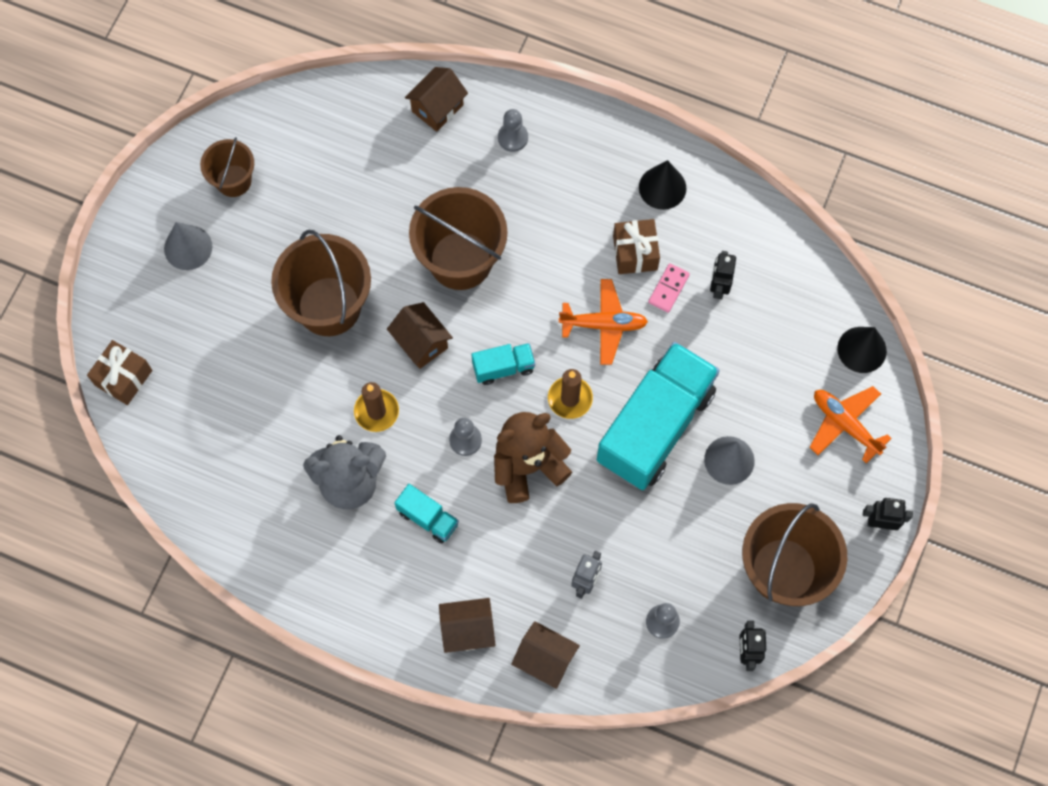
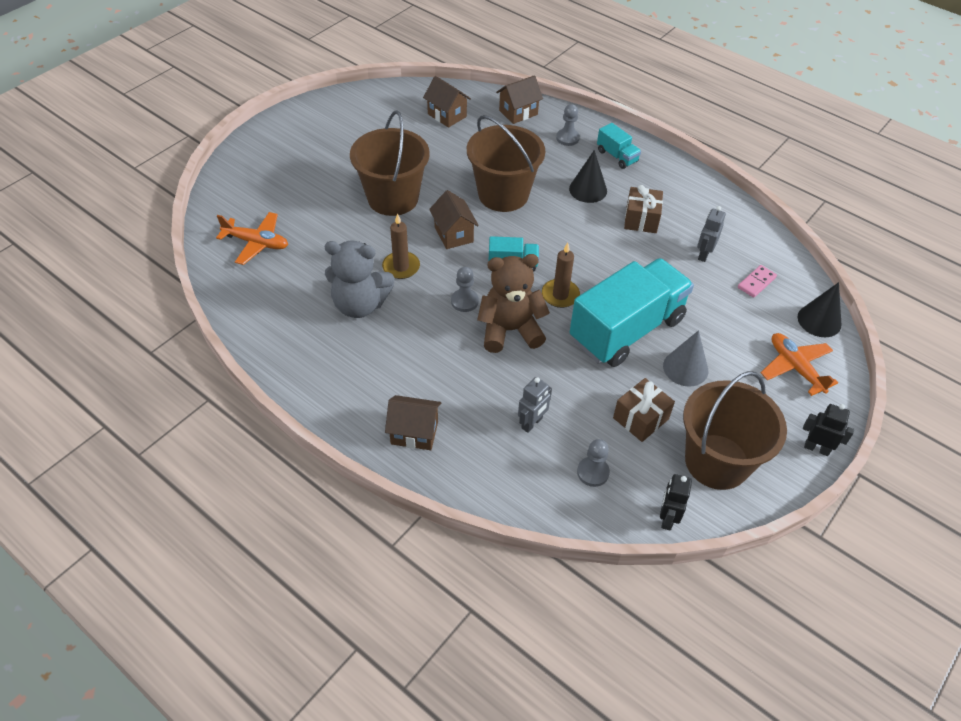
camera: 15 degrees right, 20 degrees down
brown gift [87,340,152,405] -> brown gift moved to [613,378,675,442]
grey cone [164,222,212,270] -> none
brown bucket [200,137,254,197] -> none
turquoise truck [395,484,459,544] -> turquoise truck moved to [597,123,641,169]
brown house [511,621,580,689] -> brown house moved to [423,76,471,128]
orange plane [559,279,648,365] -> orange plane moved to [216,212,288,265]
black cone [639,160,686,210] -> black cone moved to [569,150,607,203]
pink domino [648,263,690,313] -> pink domino moved to [738,265,777,298]
black robot [710,251,736,299] -> grey robot [697,206,726,262]

